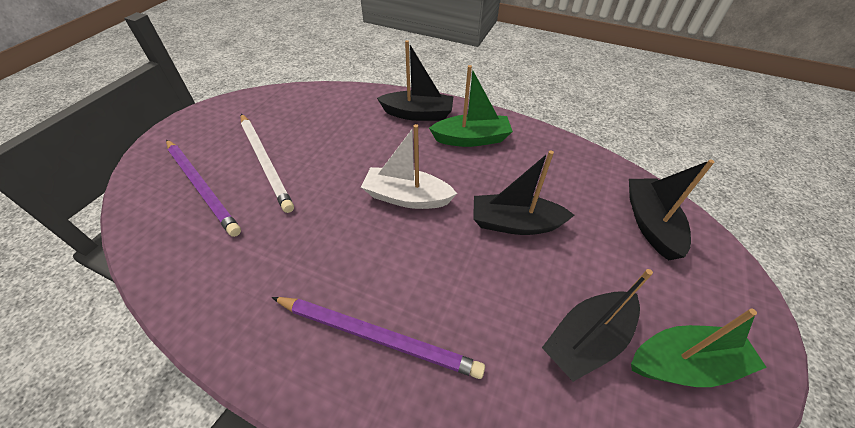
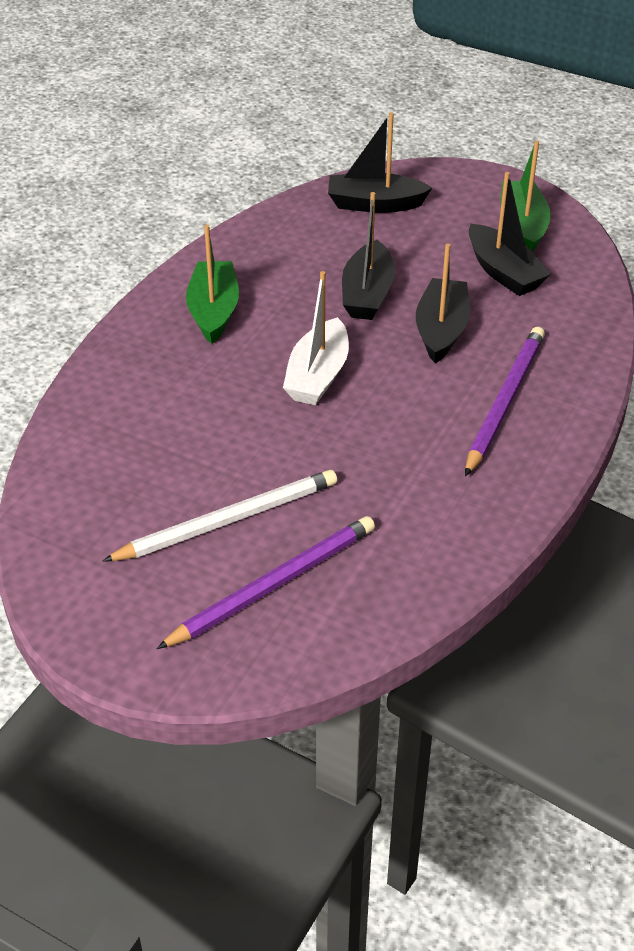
camera: 85 degrees left, 5 degrees down
black boat [377,40,454,121] -> black boat moved to [416,243,470,363]

